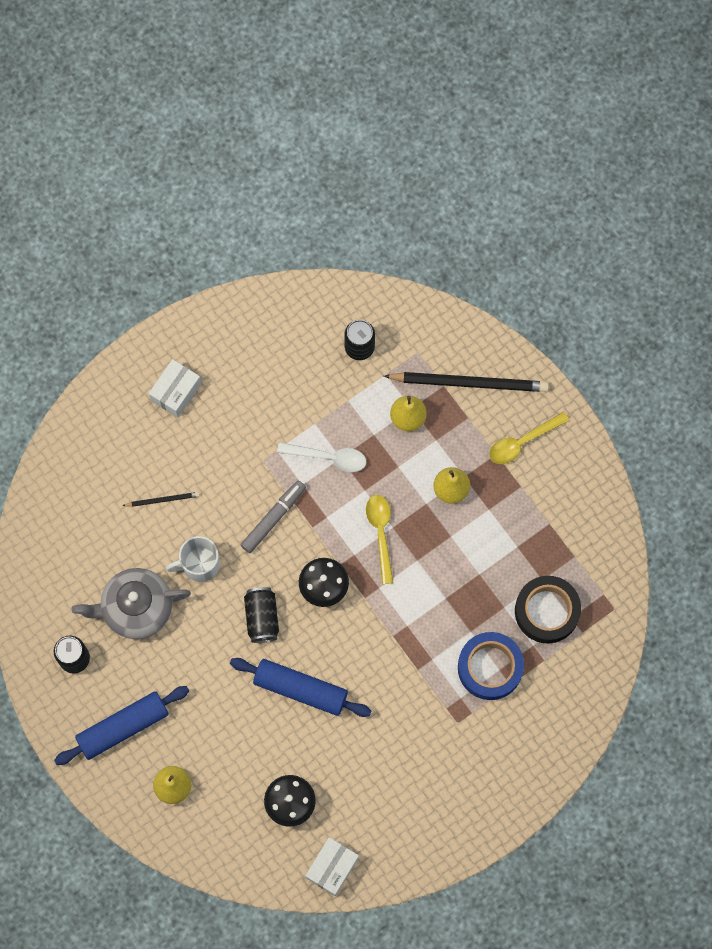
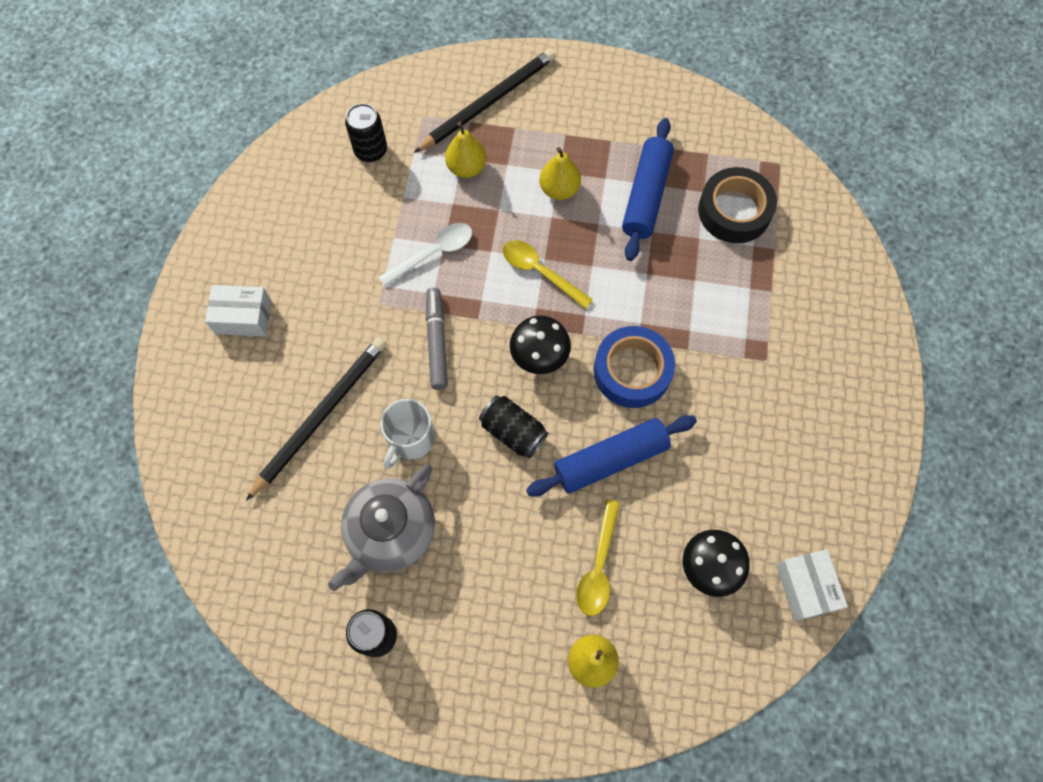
camera: 45 degrees left, 5 degrees down
blue rolling pin [54,686,189,765] -> blue rolling pin moved to [622,118,674,261]
black pencil [122,492,200,507] -> black pencil [246,337,386,501], size x2.15
white box [149,359,201,417] -> white box turned 75 degrees counterclockwise [205,285,272,336]
blue tape [458,632,524,700] -> blue tape moved to [594,326,675,408]
yellow spoon [489,412,569,464] -> yellow spoon moved to [576,499,620,616]

